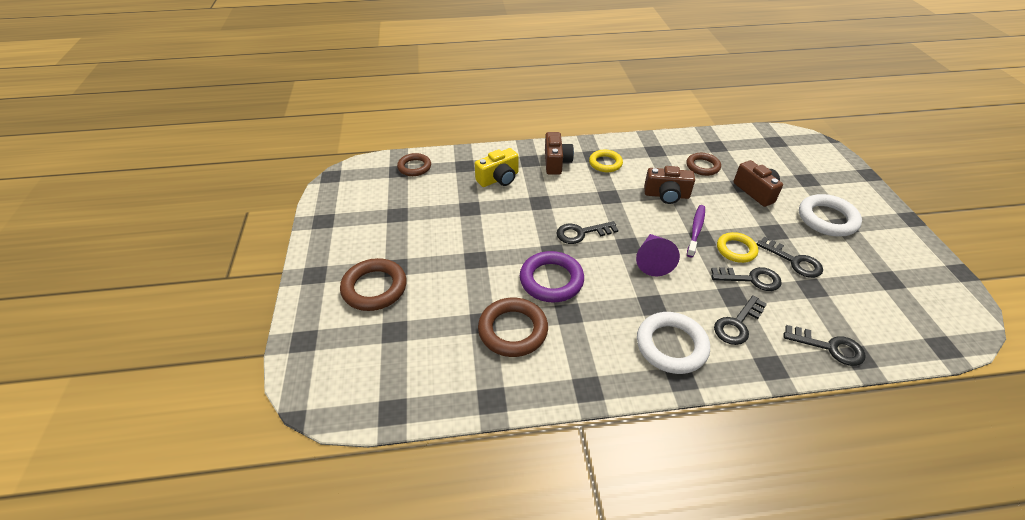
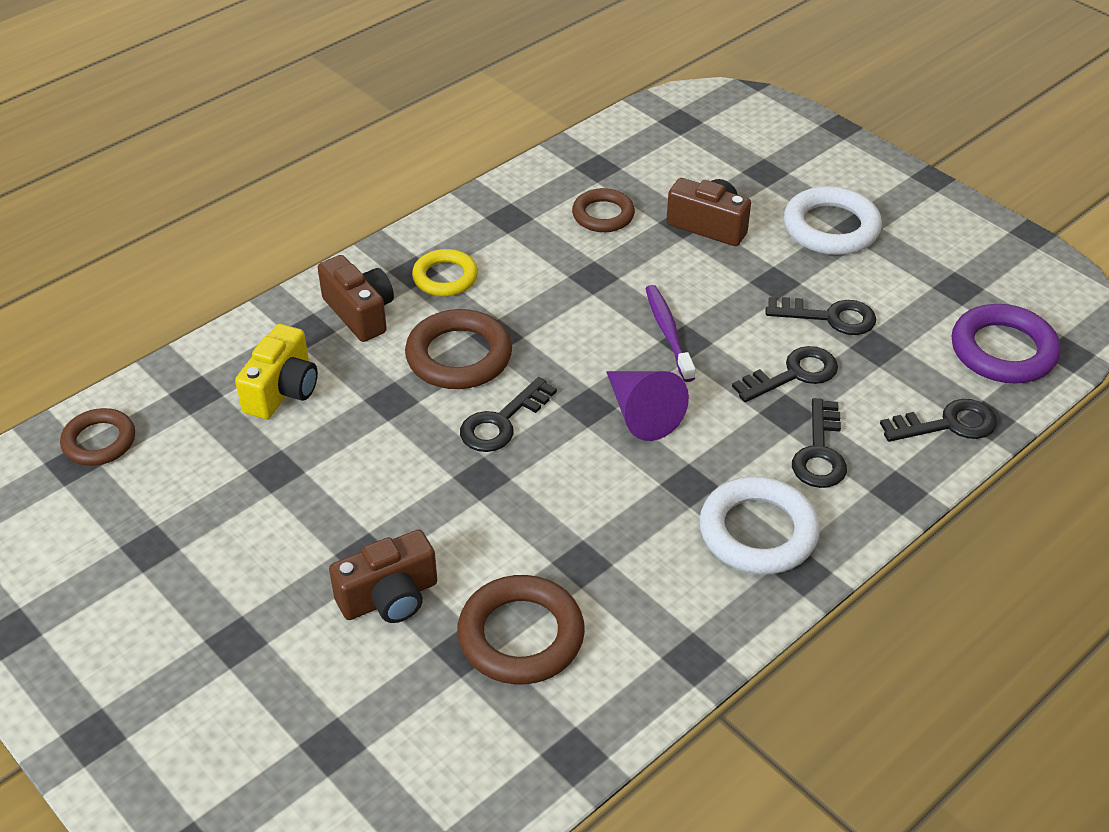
camera: 35 degrees left, 0 degrees up
brown ring [340,258,407,311] -> brown ring moved to [405,309,512,389]
purple ring [520,251,584,302] -> purple ring moved to [952,304,1061,383]
brown camera [644,166,695,204] -> brown camera moved to [329,530,437,623]
yellow ring [717,232,758,263] -> none

